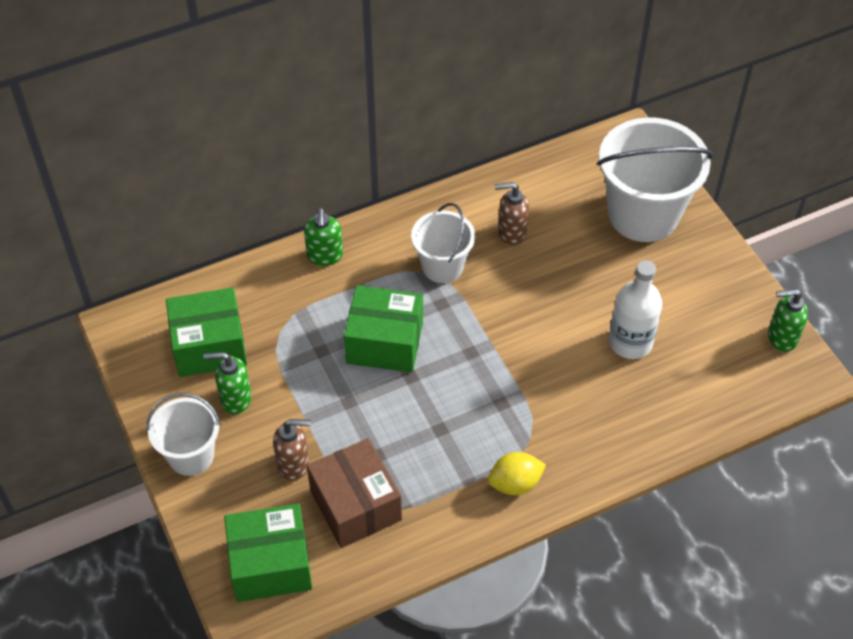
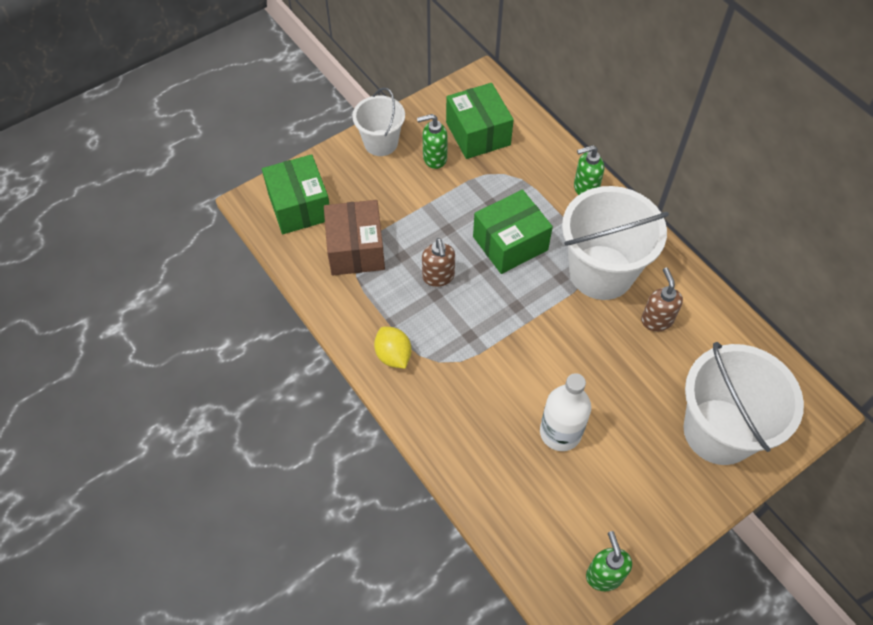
camera: 80 degrees right, 5 degrees up
green soap dispenser [203,352,251,414] -> green soap dispenser turned 90 degrees counterclockwise [417,114,448,169]
brown soap dispenser [273,419,311,481] -> brown soap dispenser moved to [422,238,455,287]
brown box [307,438,402,548] -> brown box turned 60 degrees counterclockwise [324,200,385,275]
green box [344,285,423,373] -> green box turned 60 degrees clockwise [473,190,553,274]
white bucket [411,203,475,283] -> white bucket [562,186,669,300], size x1.74

